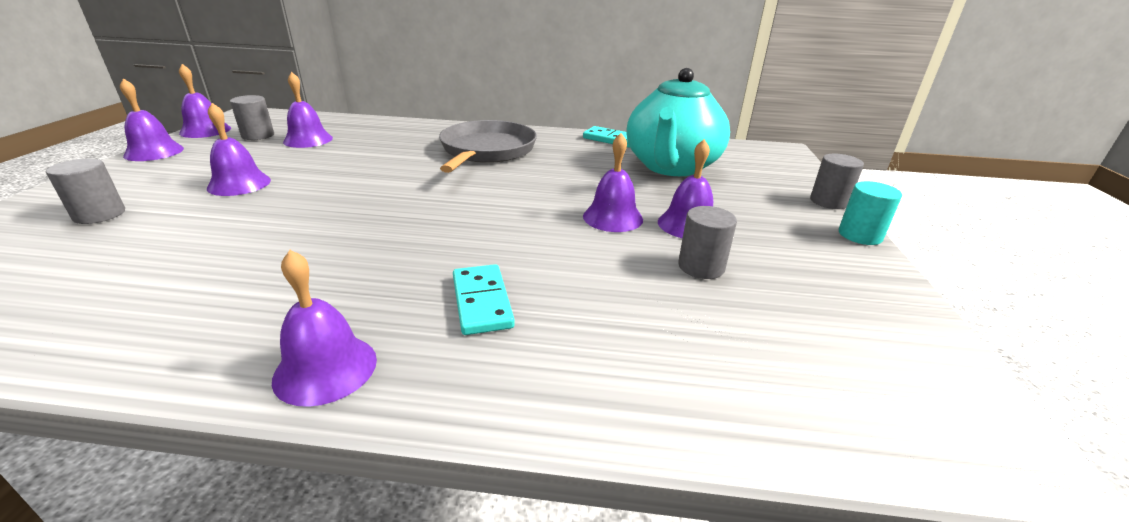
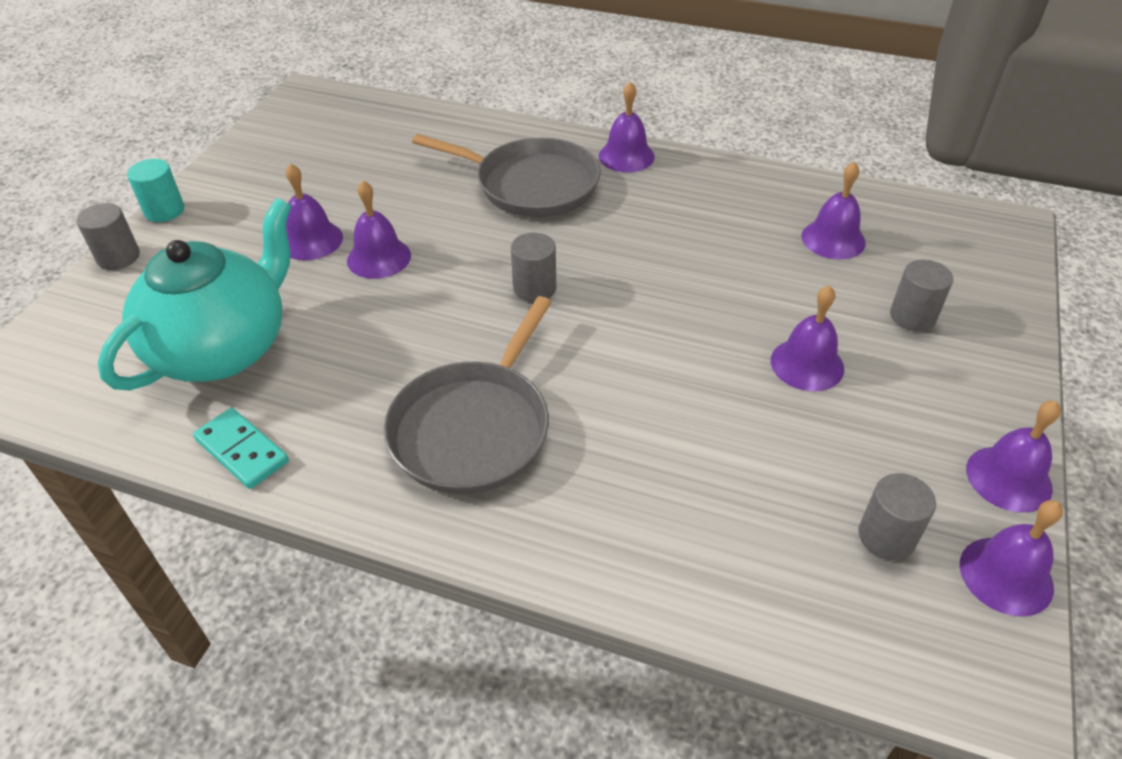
camera: 165 degrees left, 15 degrees up
purple bell [283,72,333,148] -> purple bell moved to [801,161,866,259]
turquoise domino [453,264,515,335] -> grey pan [412,134,601,217]
grey cylinder [678,206,737,279] -> grey cylinder moved to [511,233,556,302]

